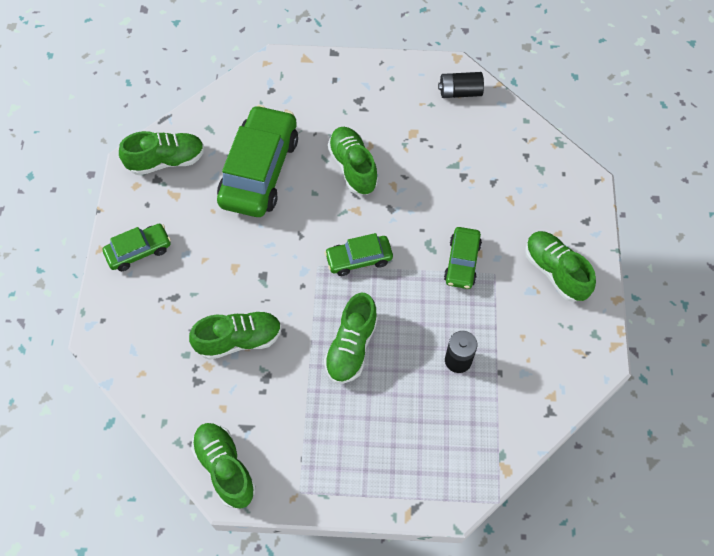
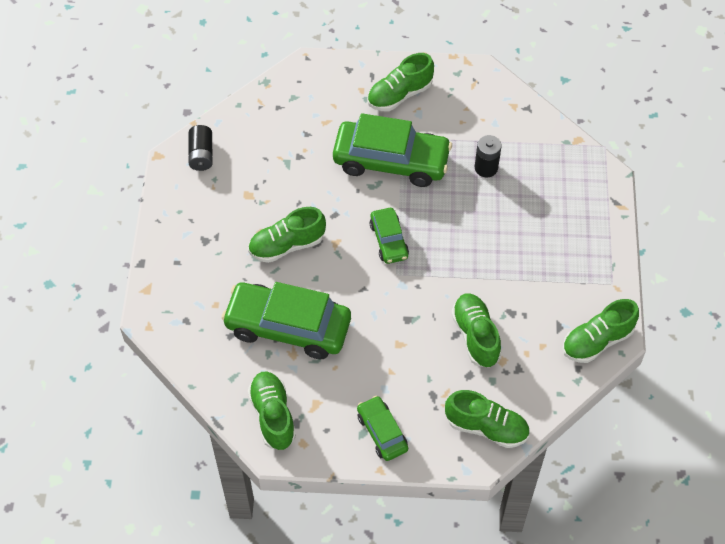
camera: 90 degrees left, 5 degrees down
green shoe [324,293,378,384] -> green shoe moved to [445,390,530,448]
green car [444,227,482,289] -> green car [333,113,452,187], size x1.93

